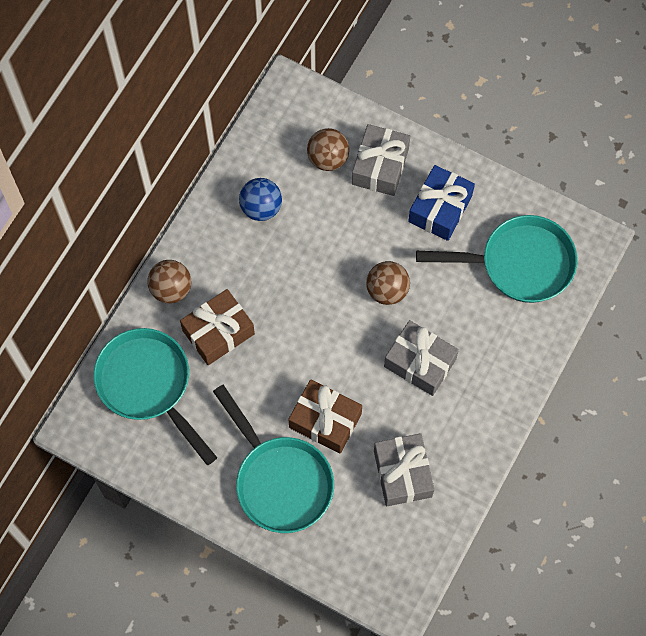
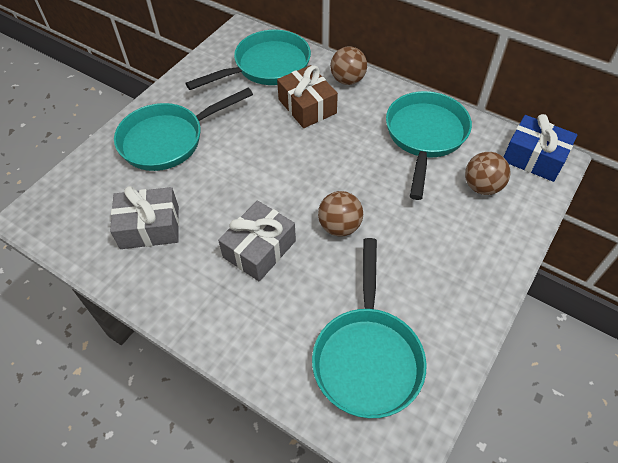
camera: 95 degrees right, 15 degrees down
blue ball [239,178,282,221] -> turquoise pan [386,91,472,200]
brown gift [288,379,362,453] -> none
grey gift [352,124,410,196] -> none
blue gift [408,165,475,241] -> blue gift moved to [504,114,578,182]

